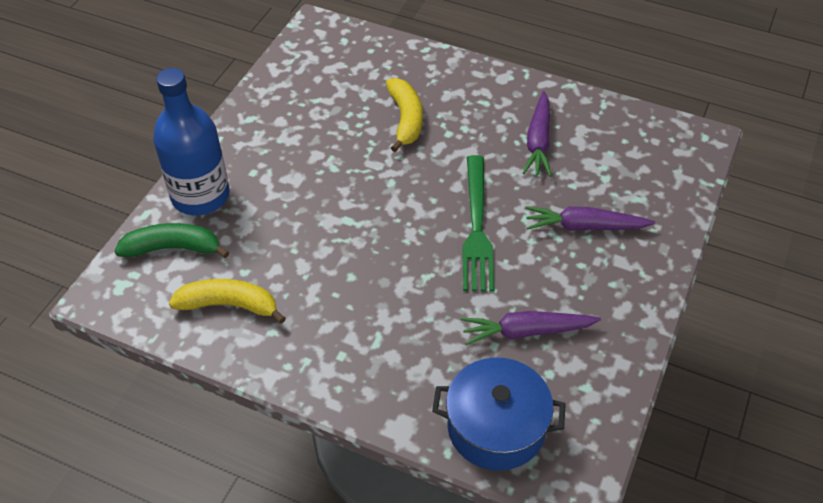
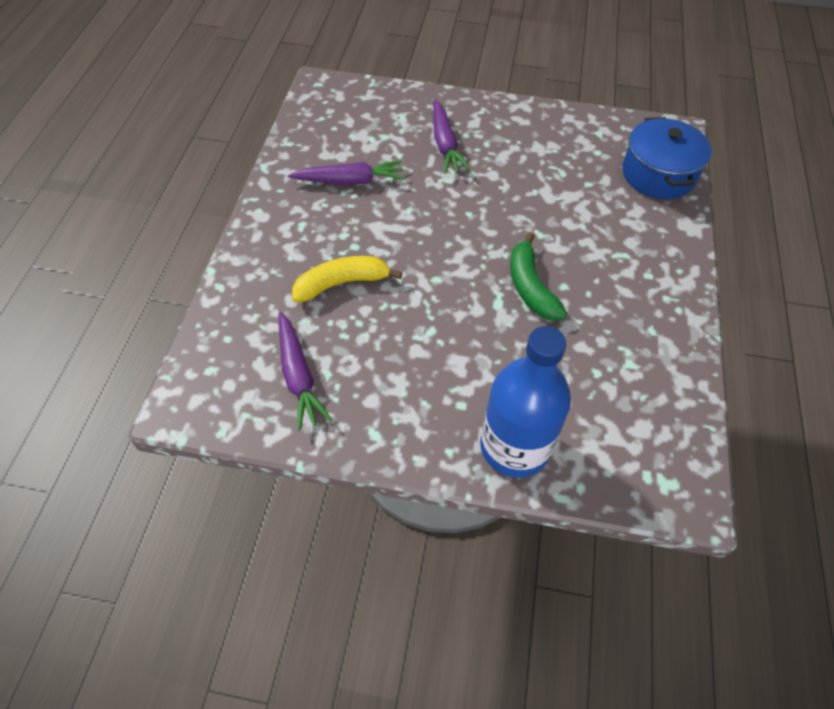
camera: 105 degrees left, 5 degrees up
green banana [115,223,229,258] -> green banana moved to [510,233,567,320]
yellow banana [169,279,286,324] -> none
purple carrot [461,311,601,345] -> purple carrot moved to [279,312,332,431]
green fork [462,155,494,292] -> none

